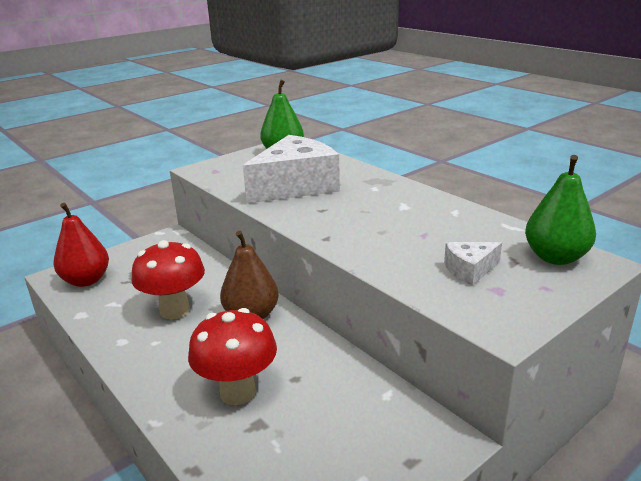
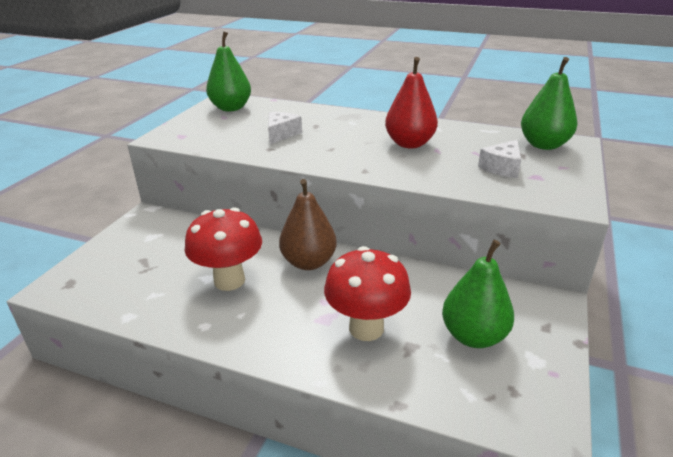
camera: 30 degrees left, 5 degrees up
red pear [53,203,109,287] -> red pear moved to [385,57,438,148]
white cheese [243,135,340,204] -> white cheese [268,112,302,144], size x0.45
none -> green pear [442,240,514,348]

